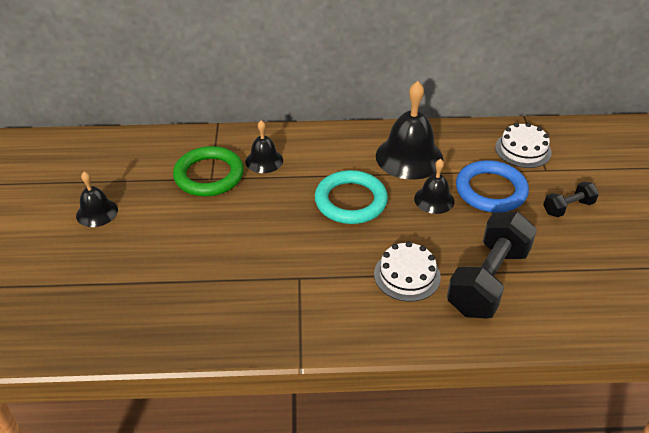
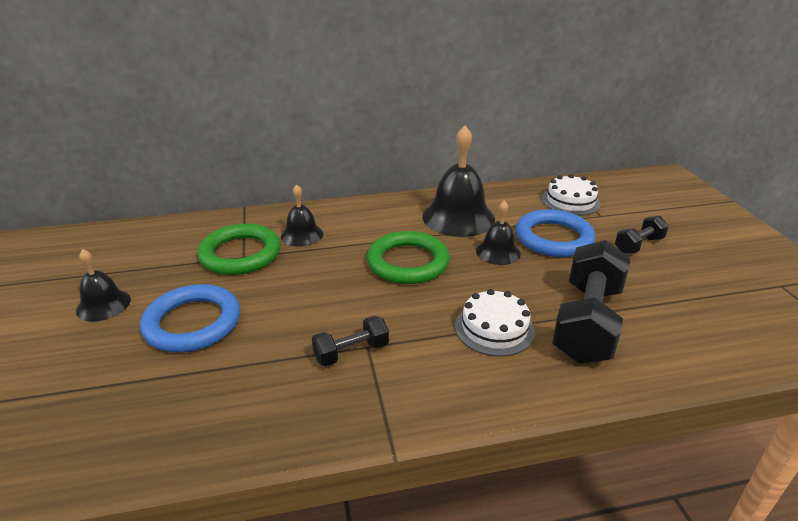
camera: 10 degrees left, 10 degrees down
turquoise ring [315,170,388,224] -> green ring [367,231,450,284]
none -> blue ring [140,284,240,352]
none -> black dumbbell [312,316,389,366]

